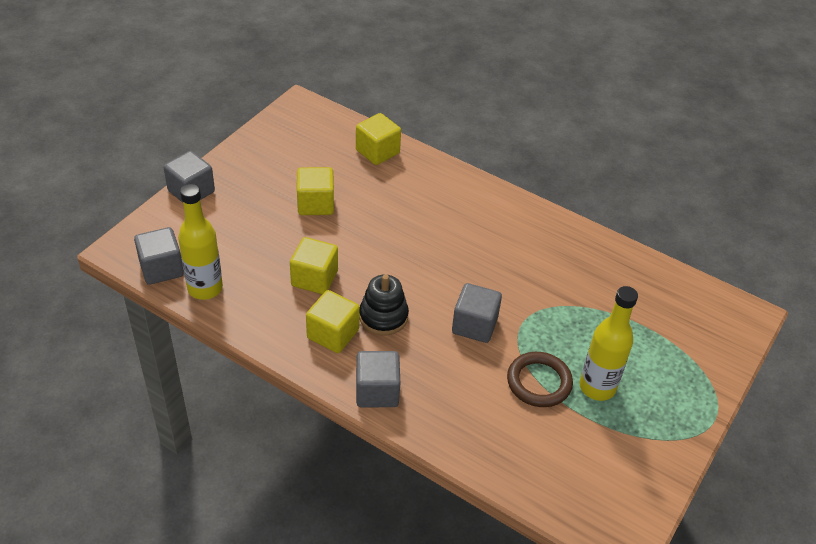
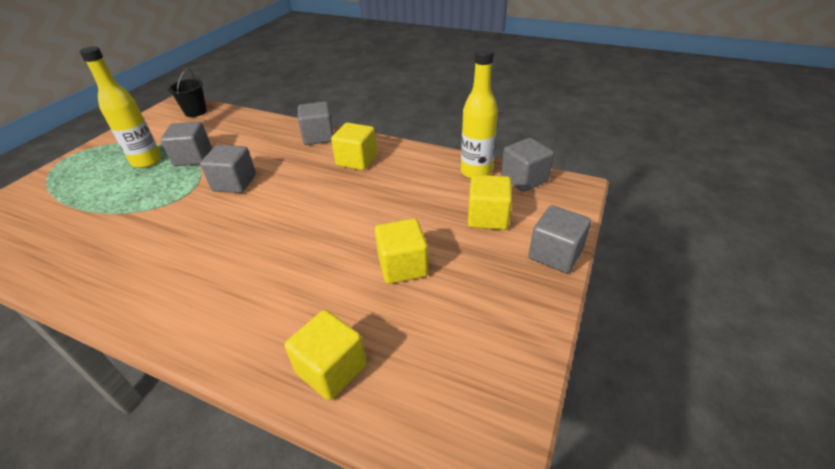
camera: 175 degrees right, 5 degrees down
yellow cube [290,237,338,294] -> yellow cube moved to [468,175,512,230]
black stacking toy [359,274,409,335] -> none
brown ring [507,352,573,407] -> grey cube [161,122,212,166]
none -> black bucket [168,68,207,117]

